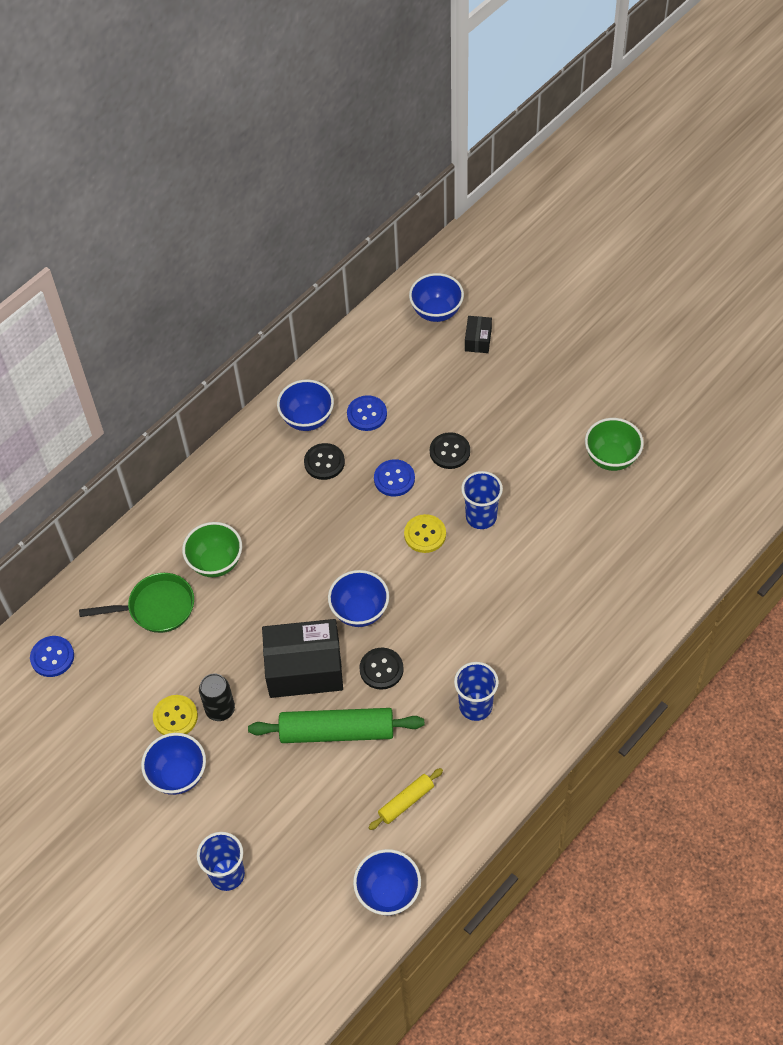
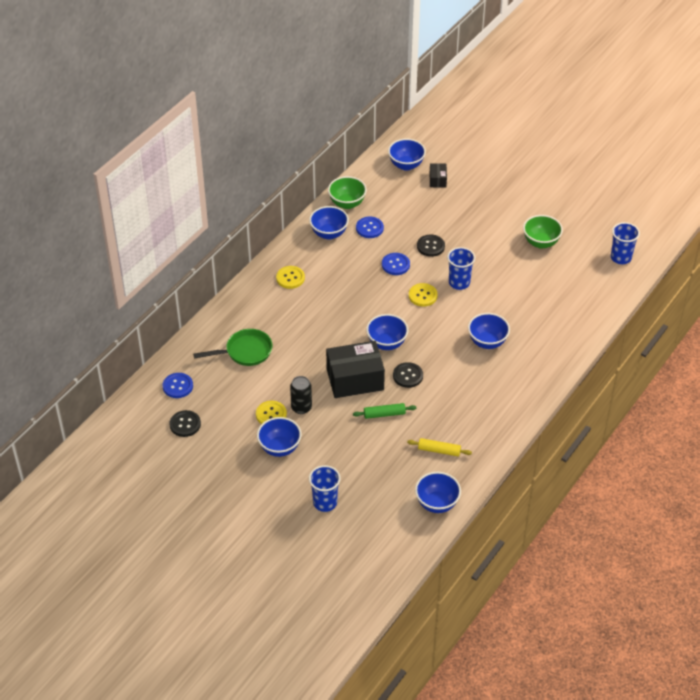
camera: 10 degrees left, 10 degrees down
green bowl [182,522,242,577] -> green bowl moved to [328,176,367,209]
green rolling pin [248,708,424,743] -> green rolling pin [353,403,416,419], size x0.53
black button [304,443,345,480] -> black button moved to [170,410,201,437]
yellow rolling pin [368,768,443,830] -> yellow rolling pin turned 60 degrees clockwise [407,438,472,457]
blue cup [454,662,499,721] -> blue cup moved to [611,222,640,264]
none -> yellow button [276,266,305,289]
none -> blue bowl [468,313,510,349]

